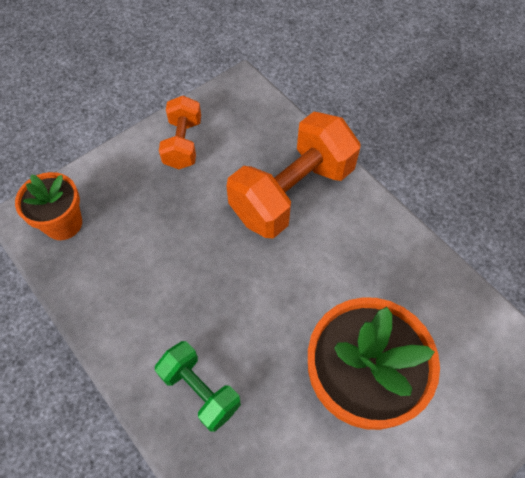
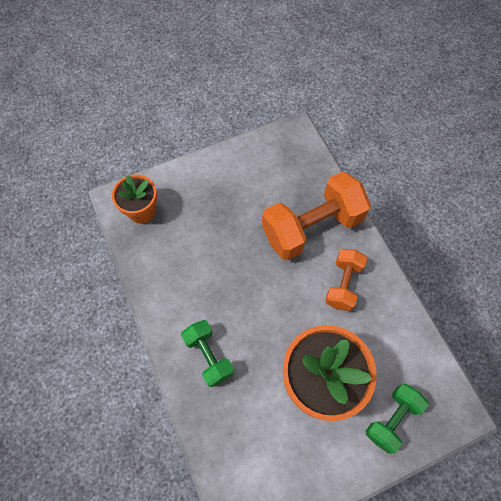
camera: 15 degrees right, 5 degrees up
orange dumbbell [159,96,201,169] -> orange dumbbell moved to [325,249,367,311]
none -> green dumbbell [366,384,429,454]

